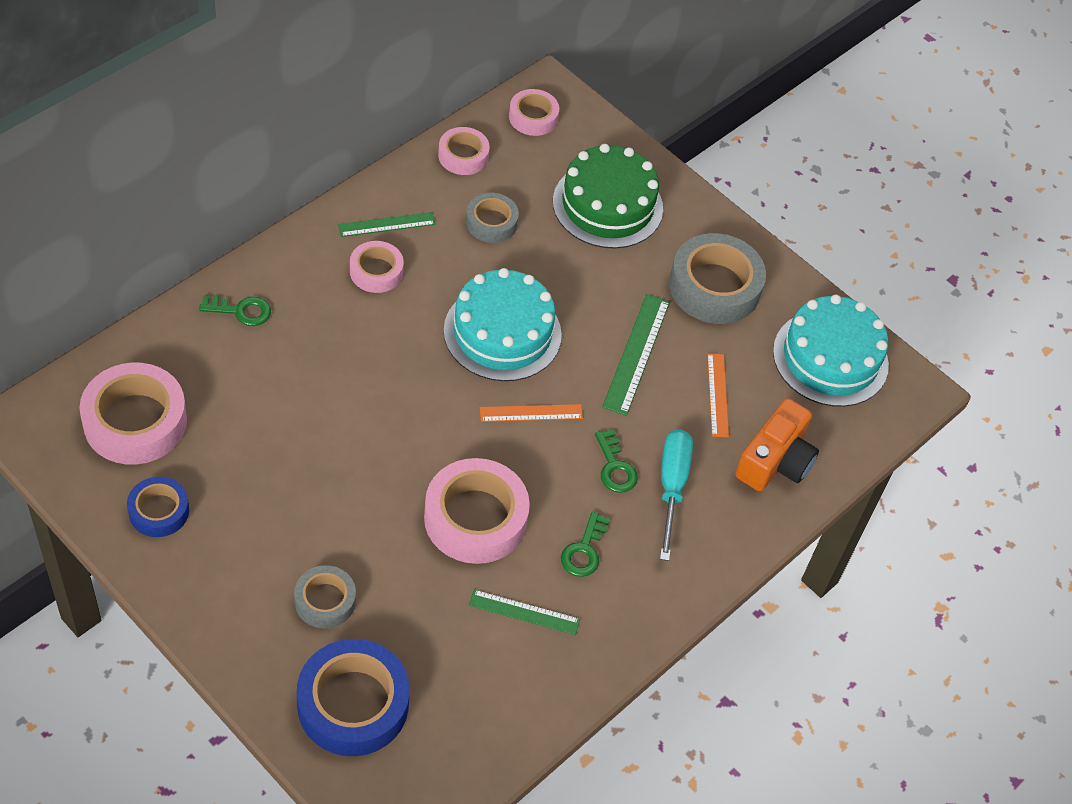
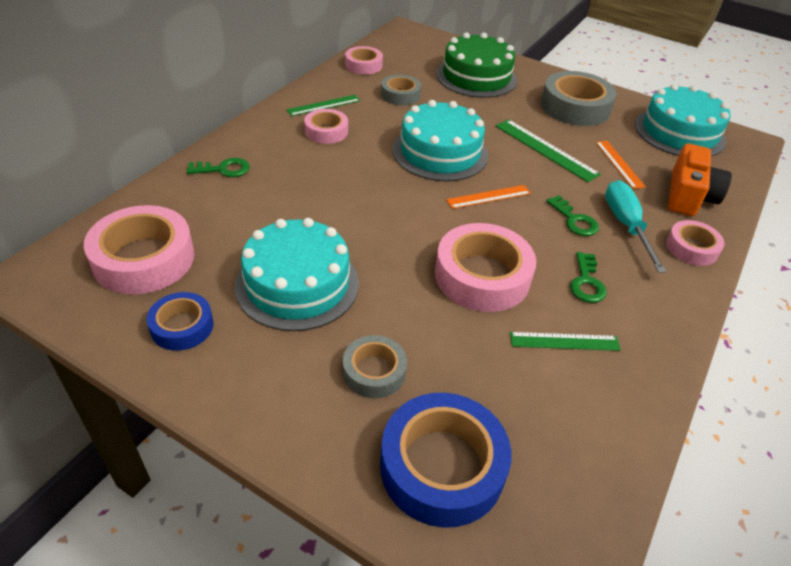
camera: 10 degrees left, 10 degrees down
pink tape [509,89,559,136] -> pink tape moved to [666,220,725,266]
green ruler [602,294,670,416] -> green ruler turned 45 degrees counterclockwise [496,119,601,182]
none -> turquoise cake [235,218,359,331]

